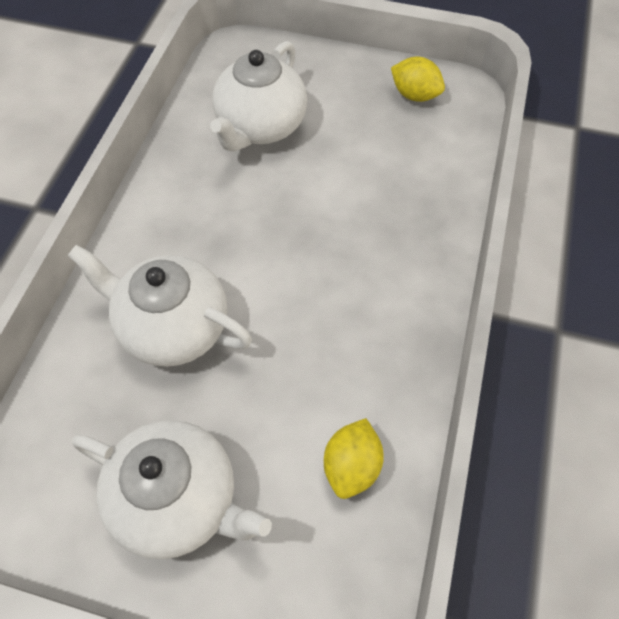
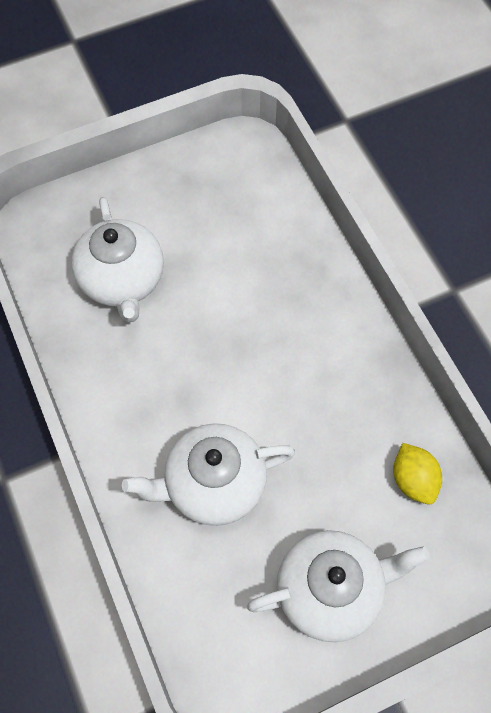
camera: 40 degrees left, 5 degrees up
yellow lemon [391,57,445,102] -> none

